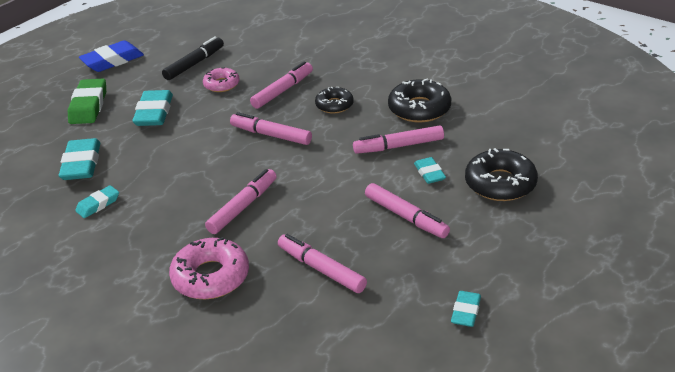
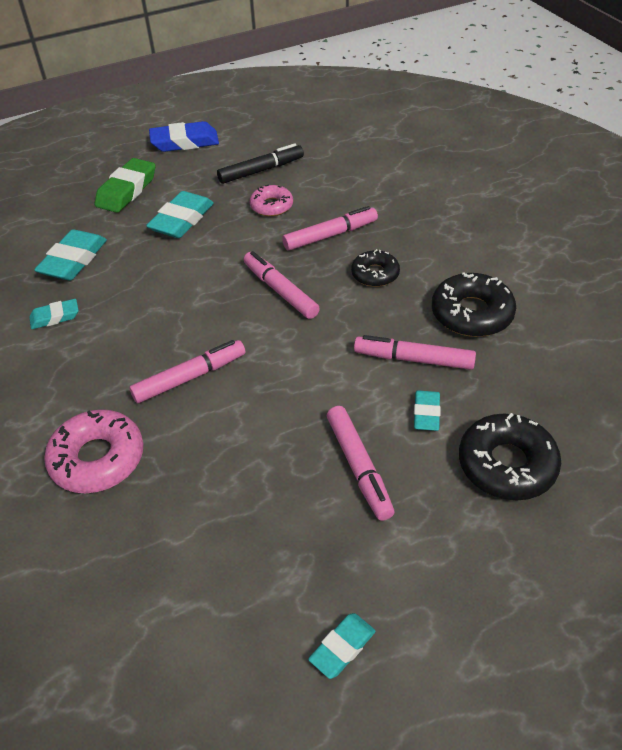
camera: 25 degrees right, 10 degrees up
pink marker [278,234,367,293] -> none

